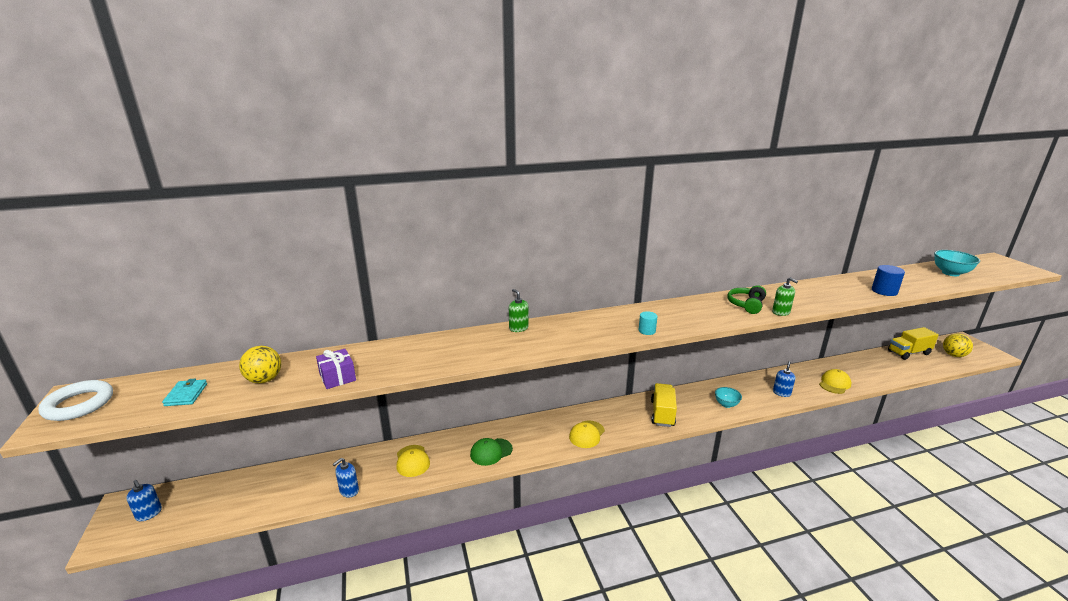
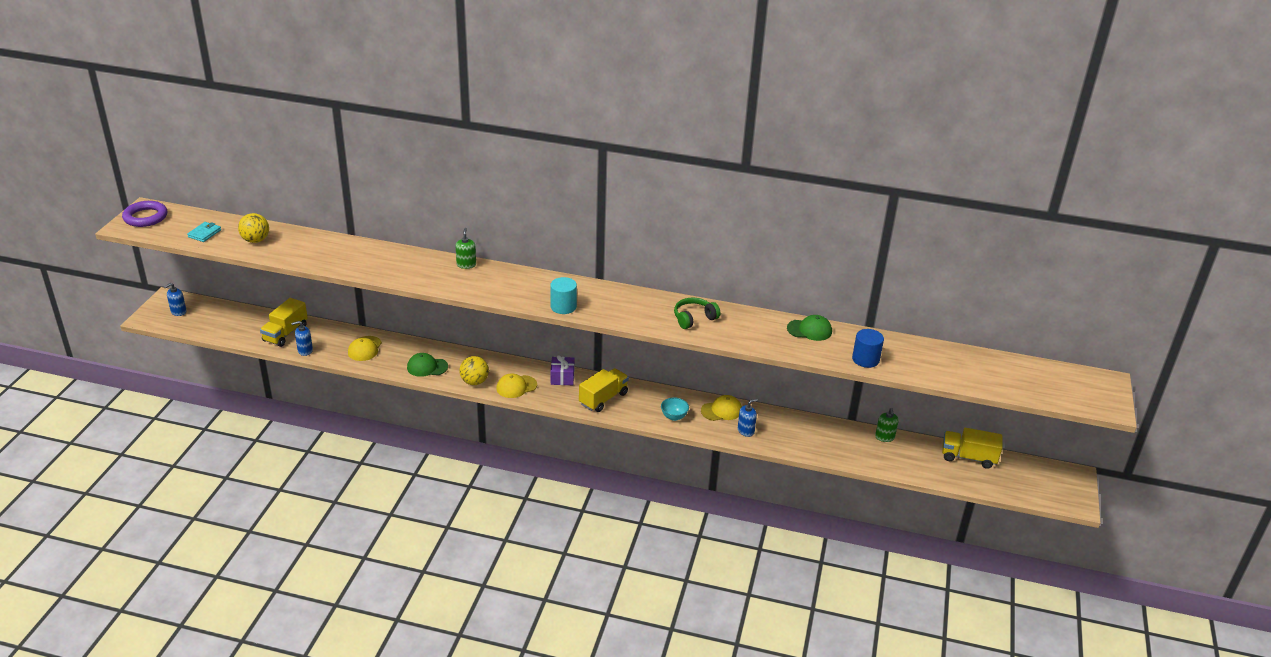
camera: 30 degrees right, 10 degrees up
white ring [38,380,113,421] -> purple ring [122,201,167,227]
blue soap dispenser [126,480,162,521] -> blue soap dispenser turned 60 degrees clockwise [164,283,187,316]
purple gift [316,349,356,389] -> purple gift moved to [551,355,575,385]
turquoise cylinder [638,311,658,335] -> turquoise cylinder [550,277,577,314], size x1.55
green soap dispenser [772,277,798,316] -> green soap dispenser moved to [875,408,899,442]
yellow cap [819,369,852,394] -> yellow cap moved to [701,395,742,421]
turquoise bowl [934,250,980,276] -> none
yellow ball [943,333,973,357] -> yellow ball moved to [459,356,489,385]
none -> yellow truck [260,298,308,347]
none -> green cap [787,315,832,341]

